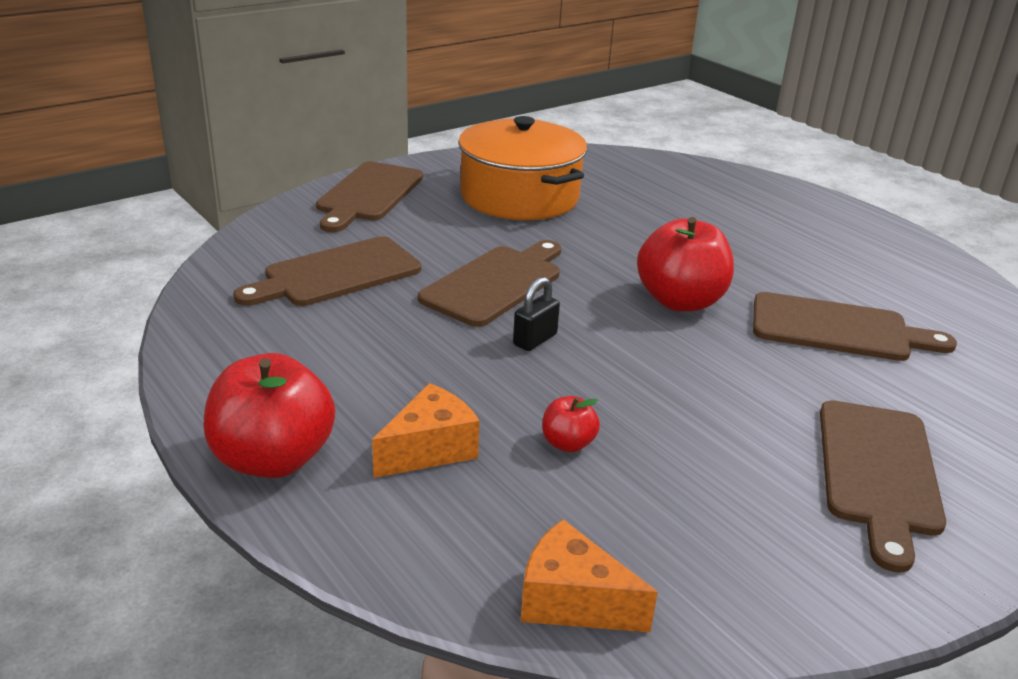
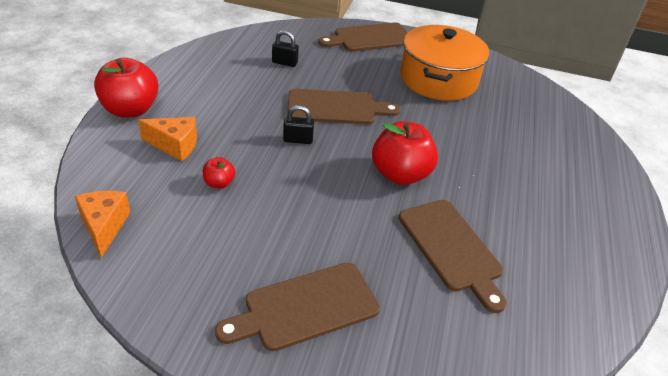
camera: 50 degrees right, 10 degrees up
brown cutting board [233,236,421,306] -> black padlock [272,30,299,67]

